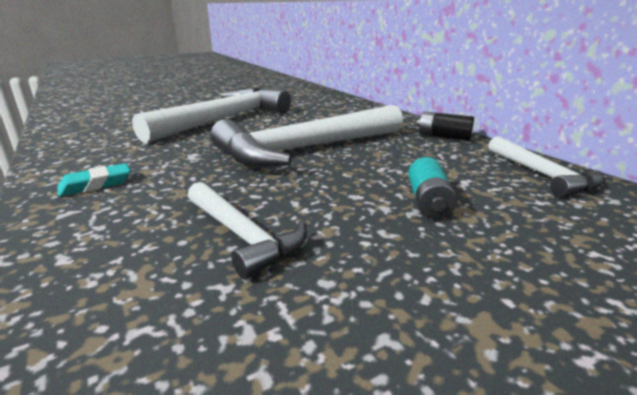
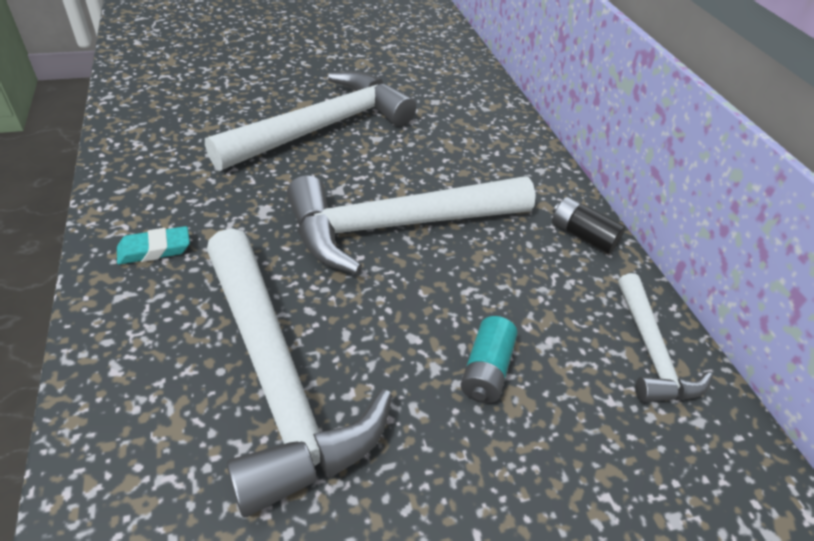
camera: 10 degrees right, 20 degrees up
white hammer [188,182,307,279] -> white hammer [207,228,392,518], size x1.89

